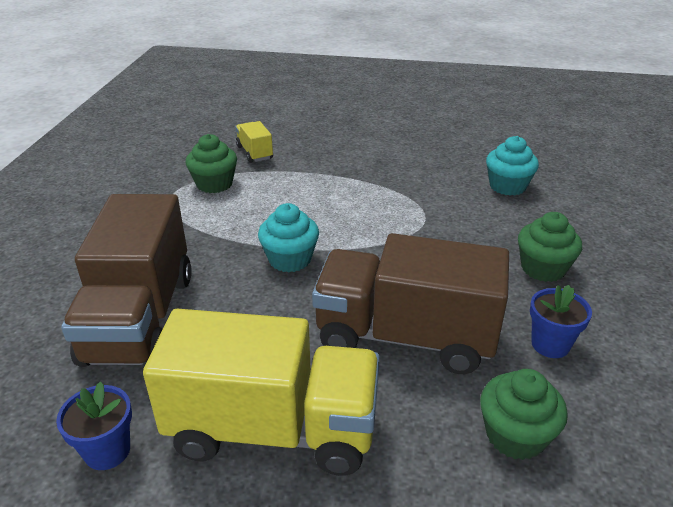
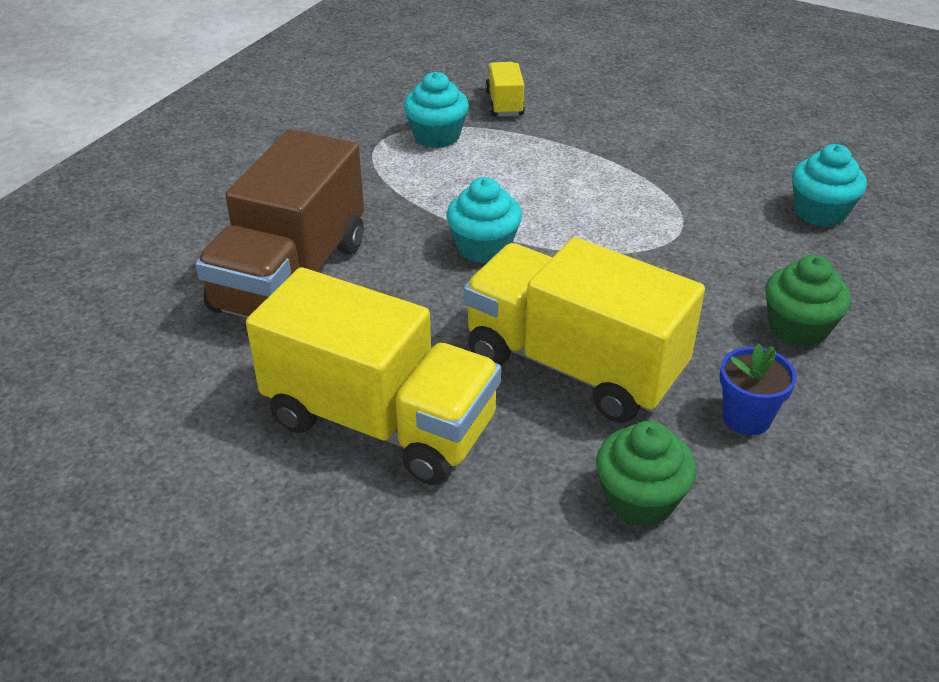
camera: 20 degrees right, 5 degrees up
blue flower pot [56,382,132,470] -> none
green cupcake [186,134,237,193] -> turquoise cupcake [404,72,469,148]
brown truck [312,233,509,374] -> yellow truck [463,237,705,423]

